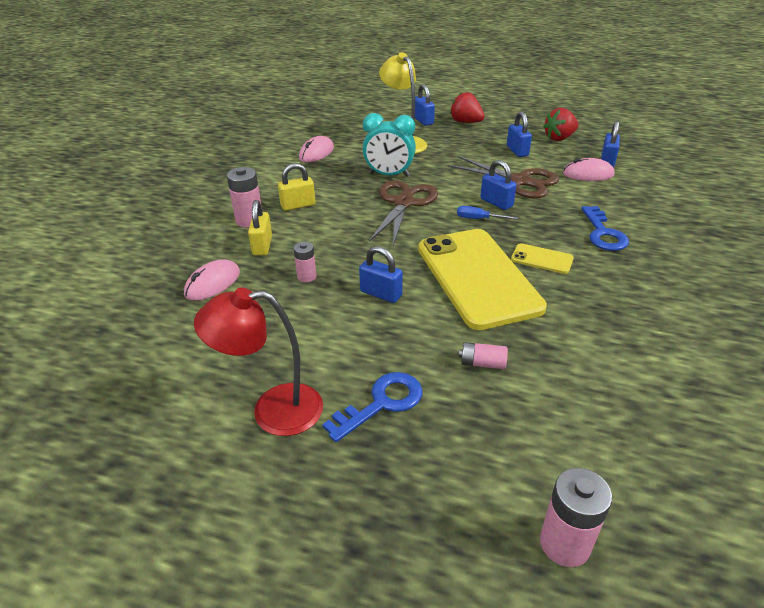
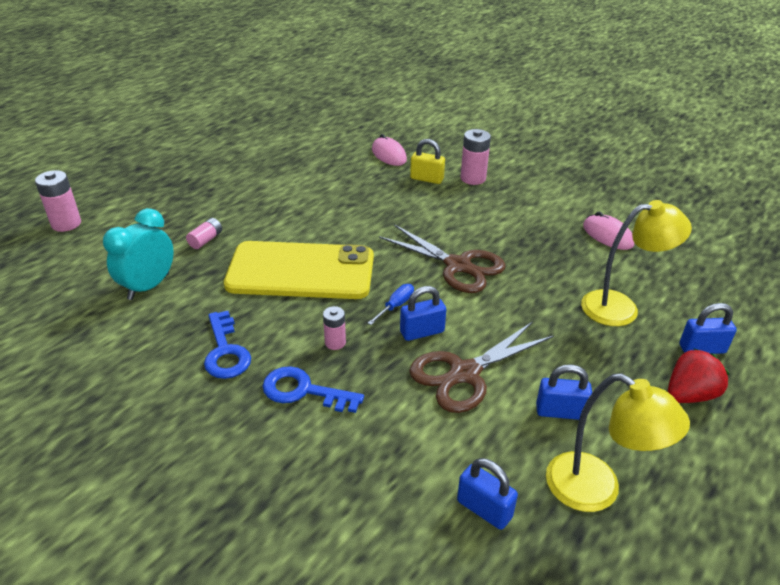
camera: 110 degrees right, 0 degrees up
red lamp [194,288,323,436] -> none
yellow padlock [278,163,316,211] -> none
pink battery [294,242,317,282] -> pink battery moved to [323,306,346,350]
blue key [322,372,423,442] -> blue key moved to [204,311,251,379]
blue padlock [359,246,403,303] -> none
turquoise clock [362,113,416,177] -> turquoise clock moved to [103,208,174,300]
yellow phone [511,243,574,274] -> none
red strawberry [543,108,579,141] -> yellow lamp [546,373,690,512]
pink mouse [563,158,614,181] -> none

